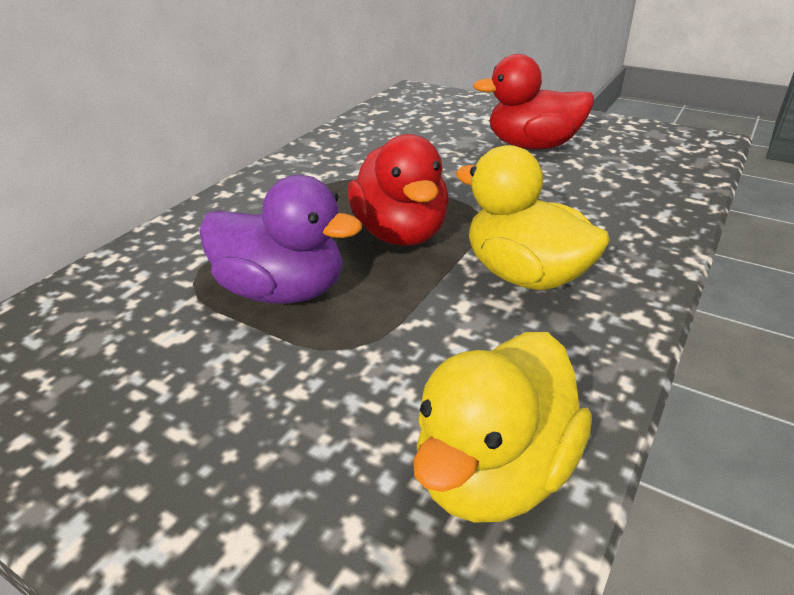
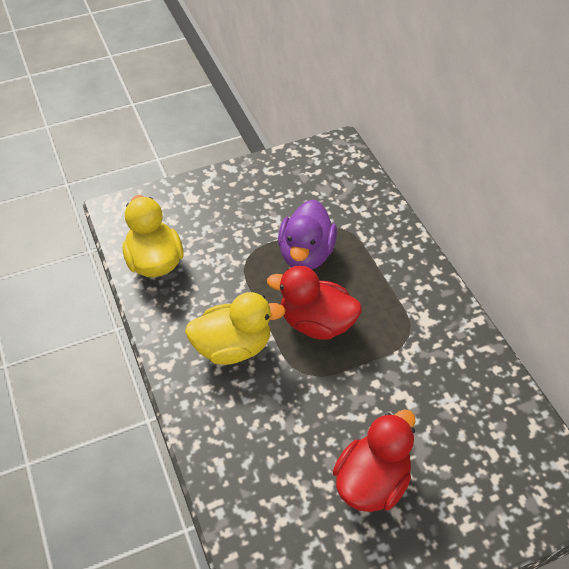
camera: 125 degrees right, 15 degrees up
purple duck [199,175,362,304] -> purple duck turned 45 degrees counterclockwise [278,199,337,269]

